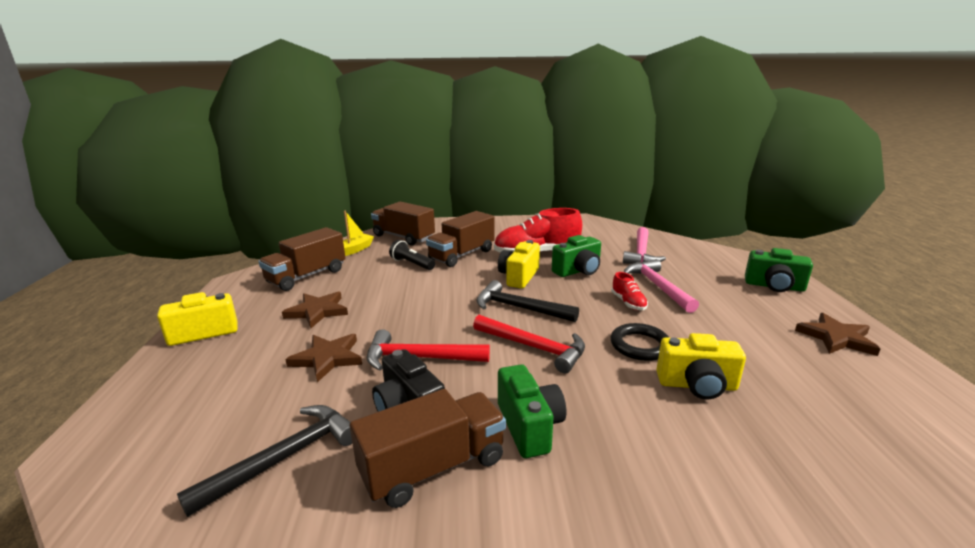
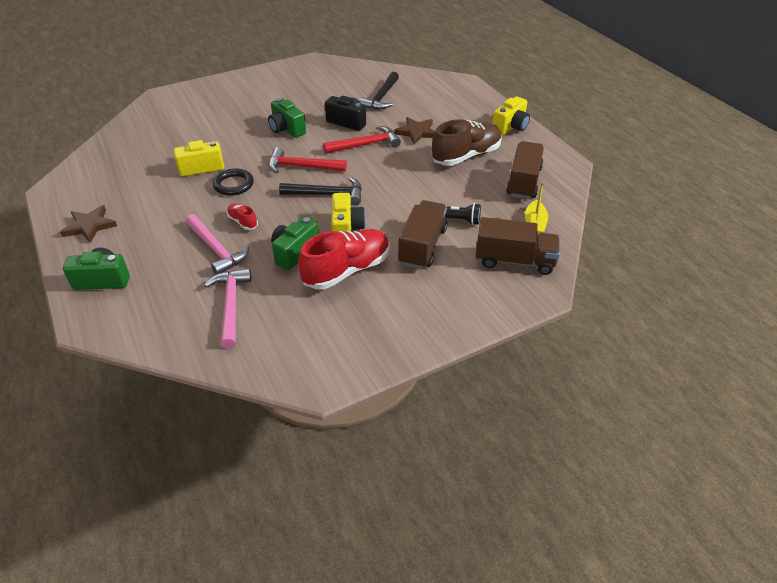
camera: 155 degrees right, 20 degrees up
brown star [282,291,348,328] -> brown shoe [432,119,502,166]
brown truck [350,389,506,508] -> none

